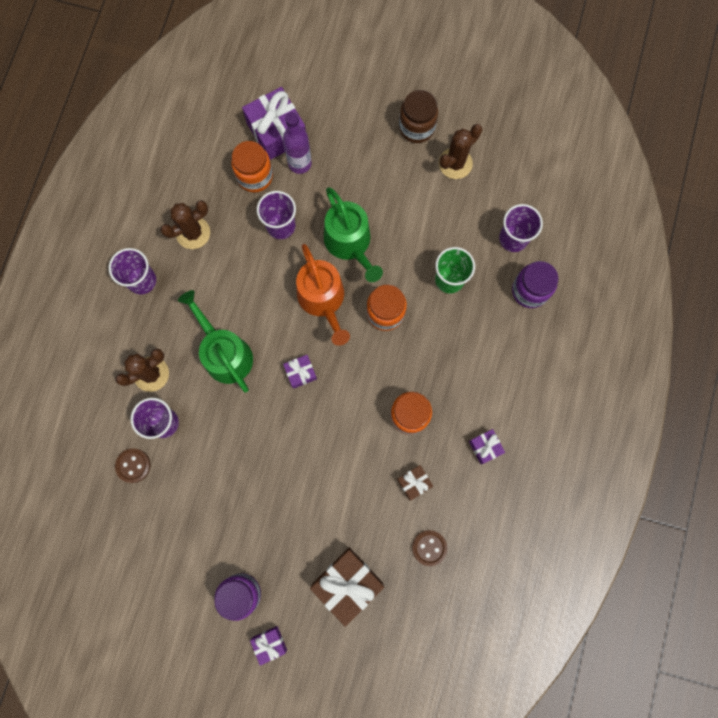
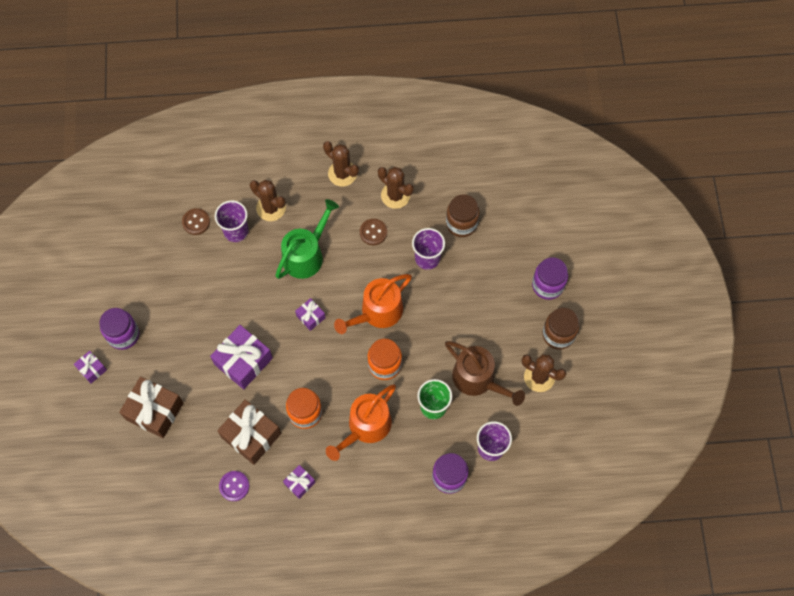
camera: 70 degrees right, 10 degrees down
purple cup [109,248,156,295] -> brown cactus [323,141,359,187]
orange jar [231,141,273,192] -> brown jar [446,194,480,237]
purple gift [242,87,306,160] -> purple gift moved to [210,325,273,389]
purple bottle [283,112,312,174] -> none
green watering can [324,188,383,282] -> none
brown gift [397,465,433,500] -> brown gift [217,400,281,465], size x1.95
brown button [412,530,447,566] -> brown button moved to [360,219,387,245]
none -> purple button [219,471,249,501]
none -> orange watering can [326,385,396,461]
none -> brown watering can [445,341,525,406]
none -> purple jar [532,257,568,300]

